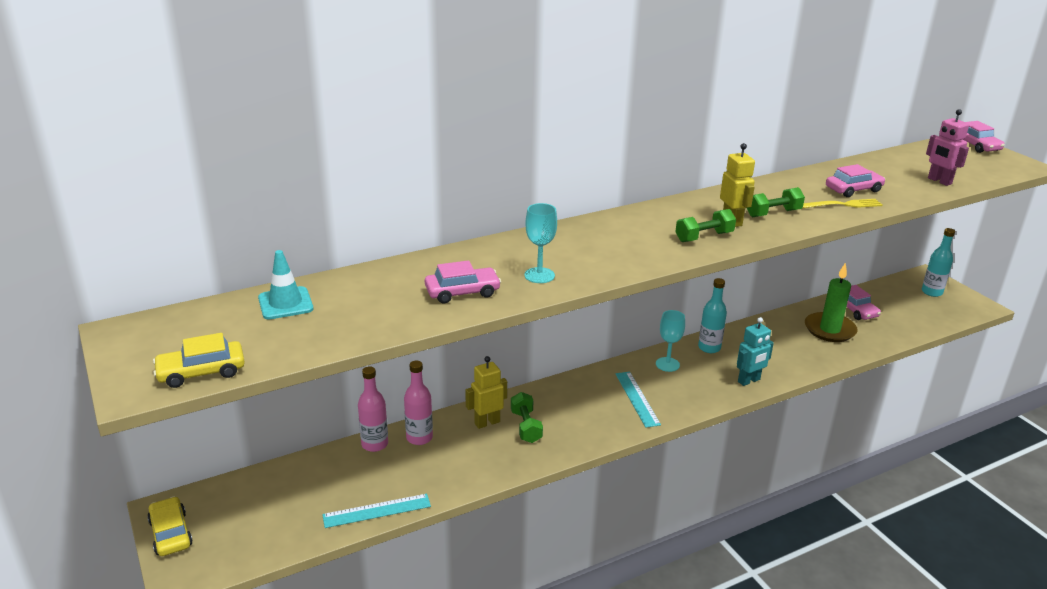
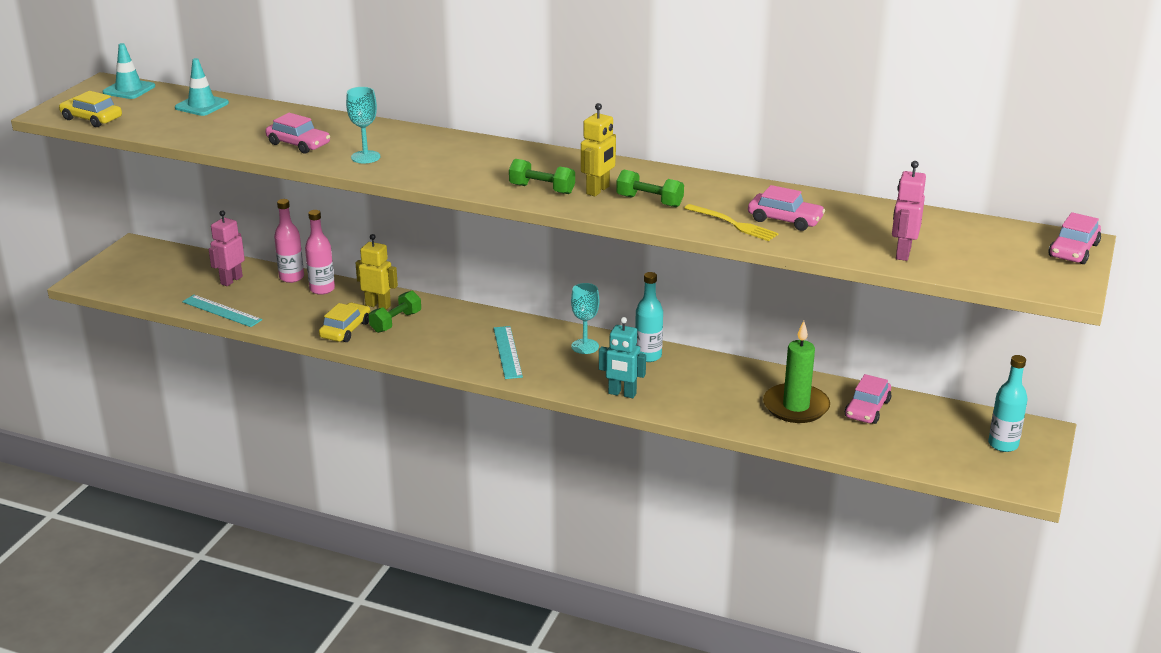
camera: 50 degrees right, 0 degrees up
yellow car [147,496,193,556] -> yellow car moved to [319,302,371,342]
turquoise ruler [616,372,661,428] -> turquoise ruler turned 45 degrees counterclockwise [494,326,523,379]
none -> turquoise traffic cone [102,43,155,99]
none -> pink robot [209,210,245,286]

